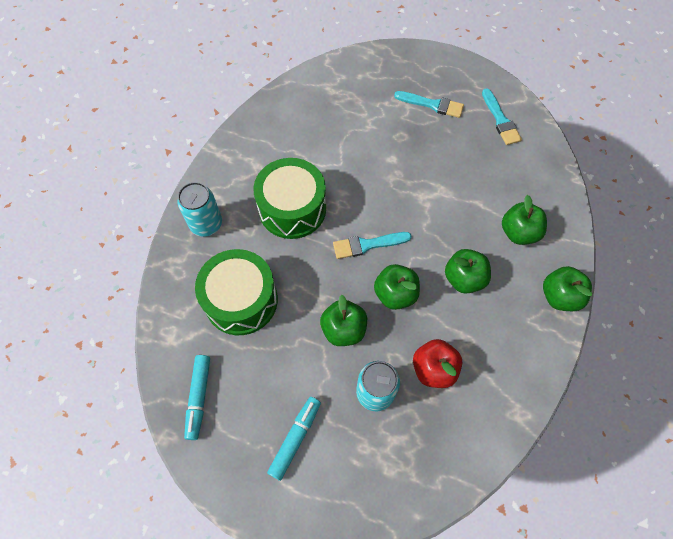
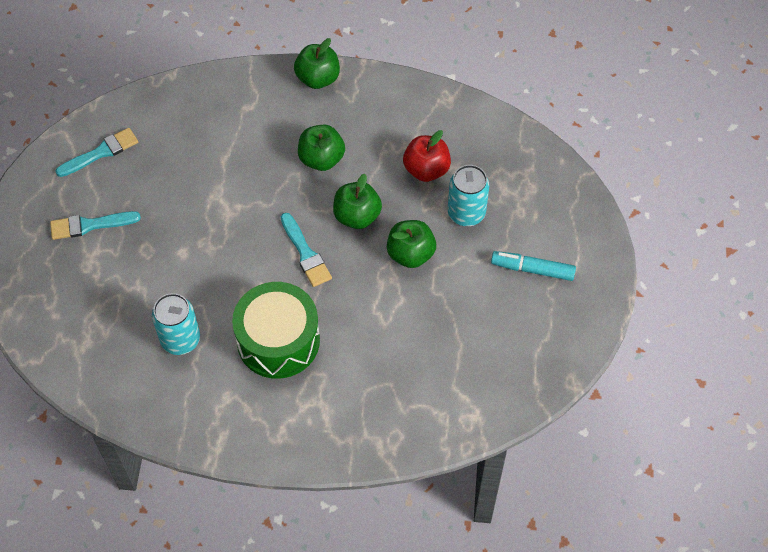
camera: 105 degrees left, 5 degrees down
turquoise can [177,182,222,237] -> turquoise can moved to [152,293,200,355]
turquoise marker [184,355,210,440] -> none
green drum [195,249,278,335] -> none
turquoise brush [394,91,464,118] -> turquoise brush turned 105 degrees counterclockwise [50,211,141,240]
green apple [502,195,547,245] -> none

